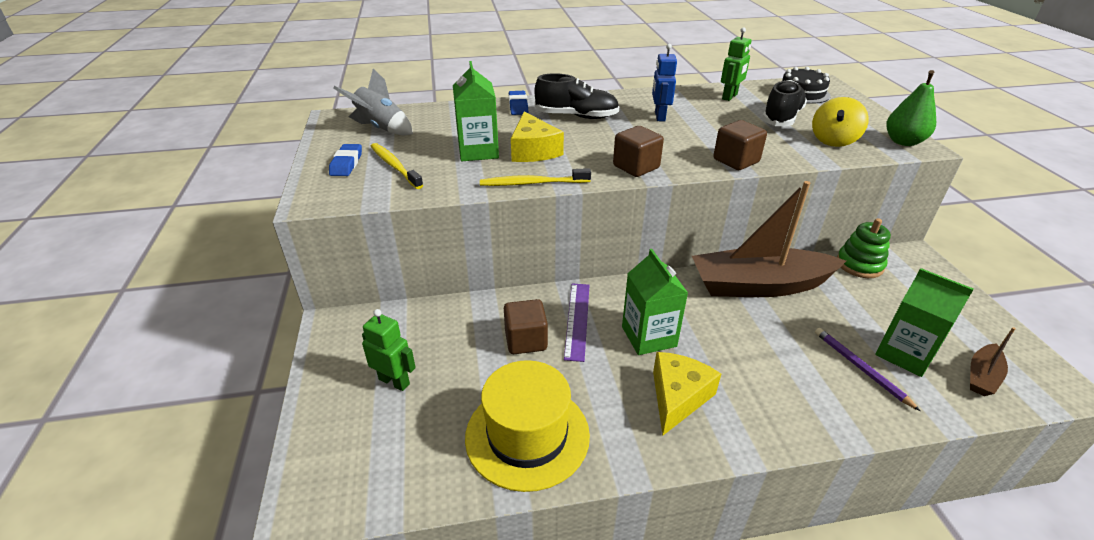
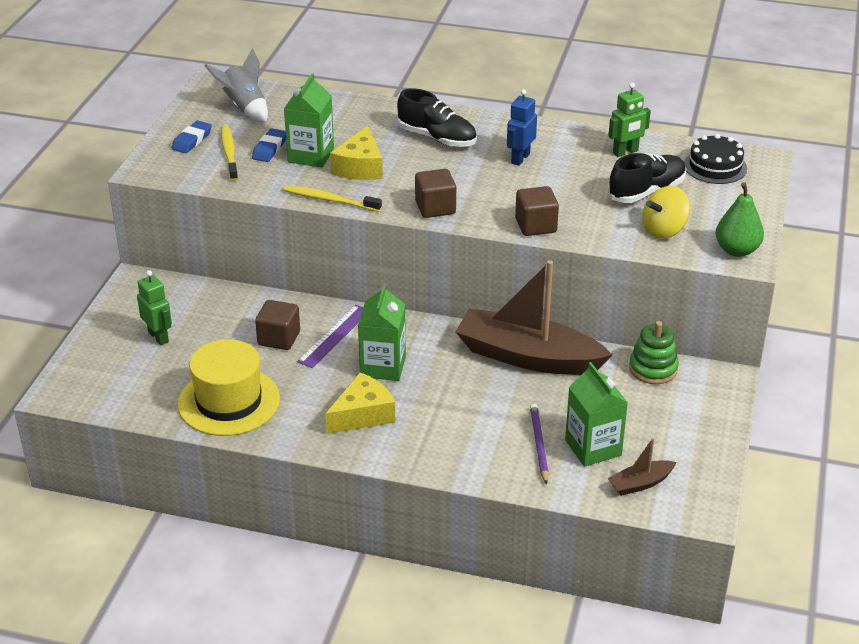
camera: 25 degrees right, 0 degrees up
blue eraser [509,91,528,115] -> blue eraser moved to [252,129,286,162]

